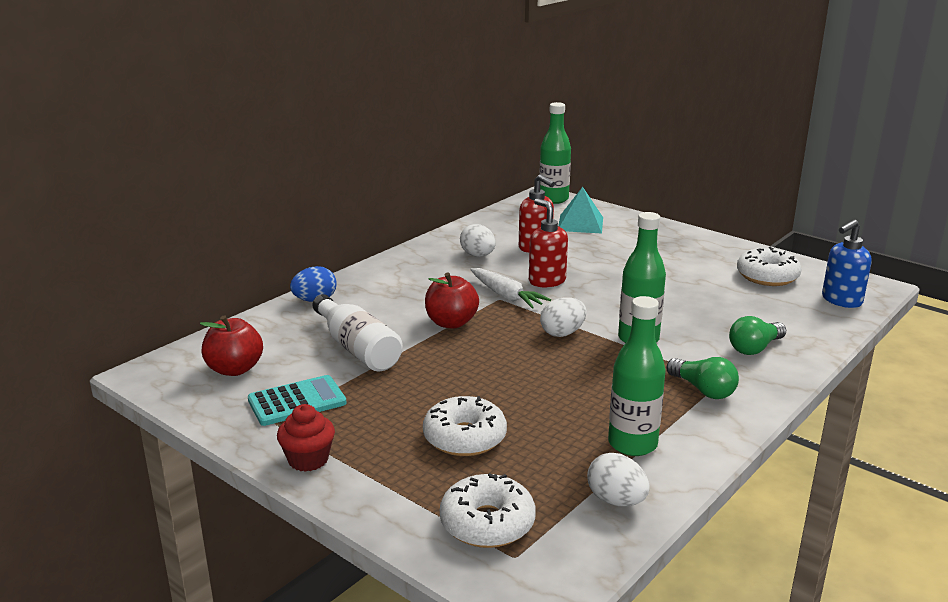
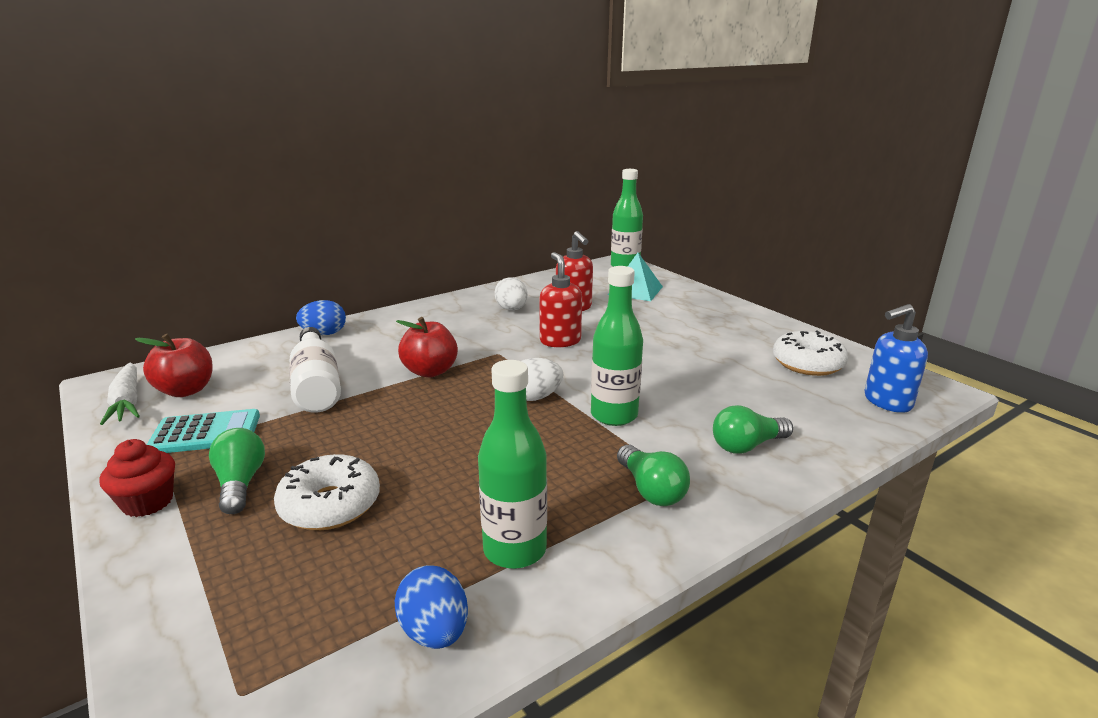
camera: 15 degrees right, 0 degrees up
white donut [440,473,536,548] -> none
white carrot [471,268,551,309] -> white carrot moved to [100,363,140,425]
white egg [587,453,650,506] -> blue egg [395,565,468,649]
none -> green light bulb [209,428,265,514]

